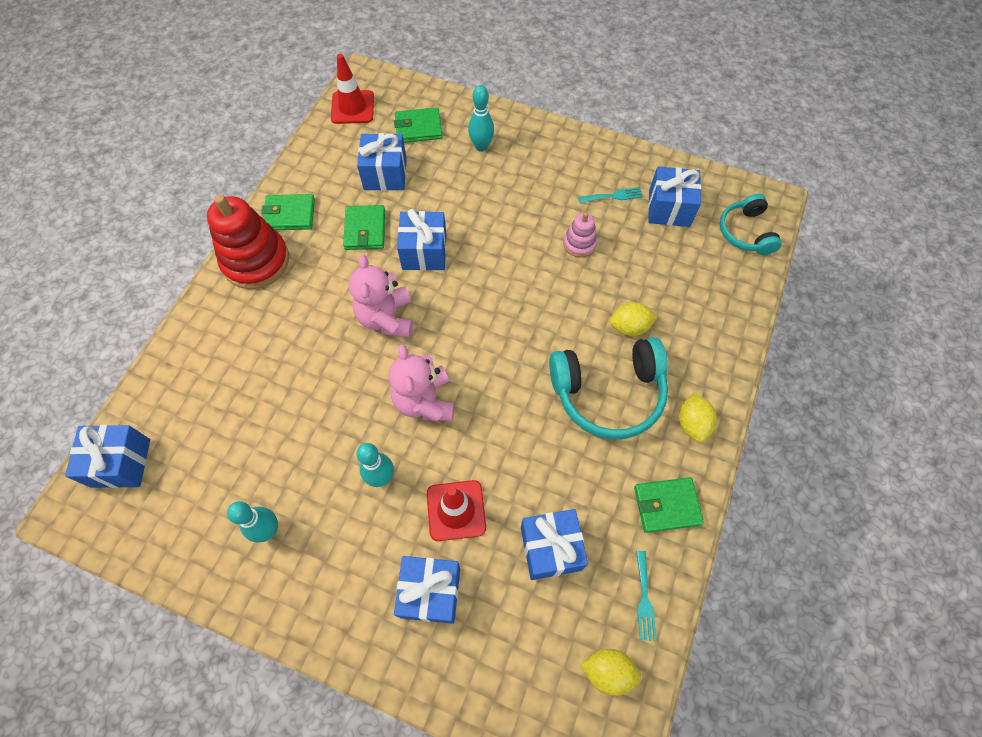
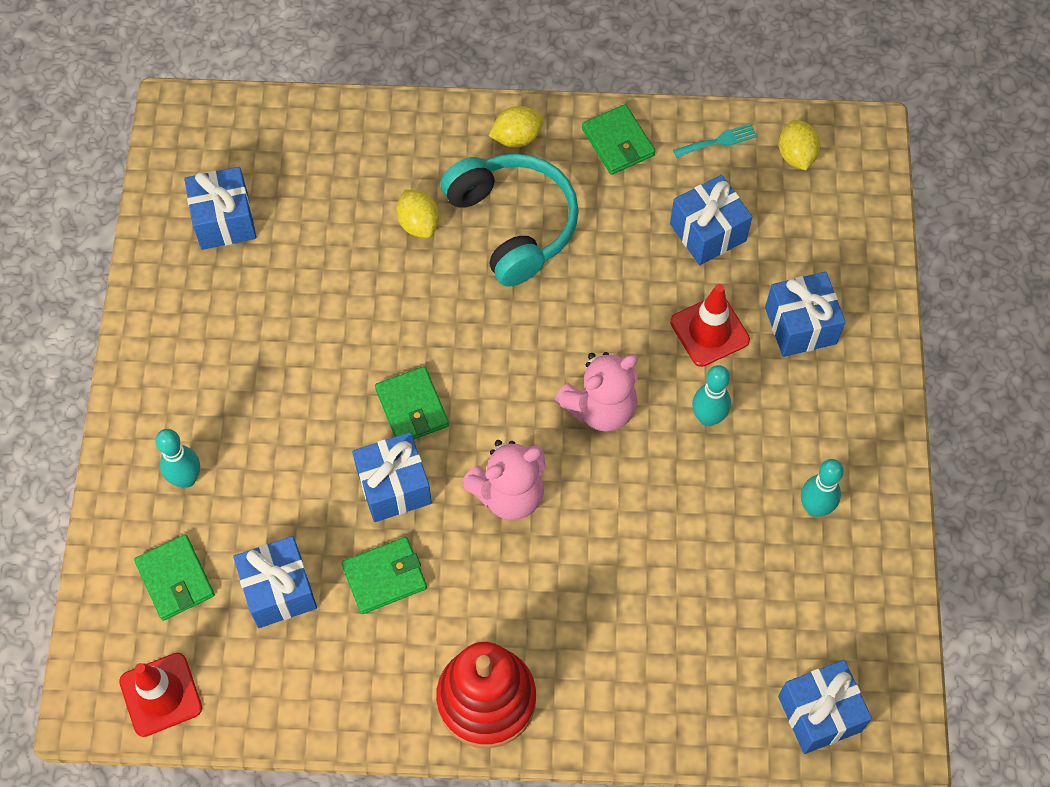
camera: 110 degrees left, 0 degrees up
green wallet [261,194,315,230] -> green wallet moved to [375,366,449,440]
pink stacking toy [563,212,597,258] -> none
turquoise fork [578,187,643,203] -> none
turquoise headphones [720,194,782,255] -> none

